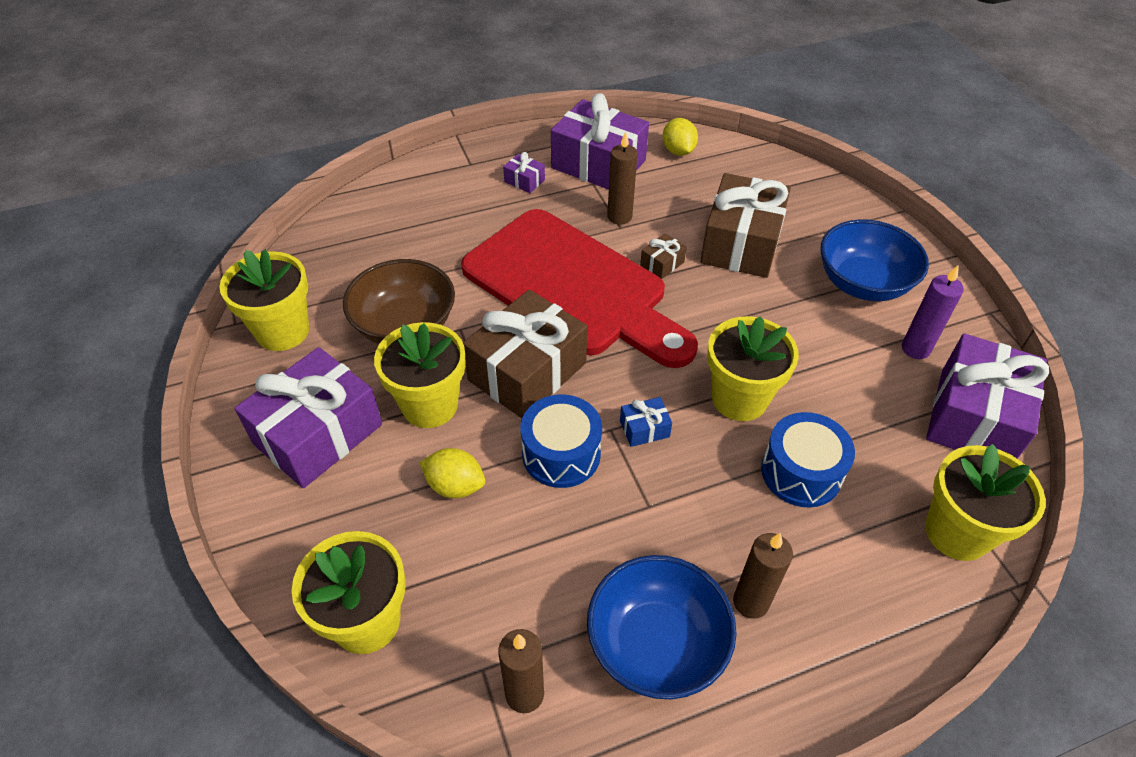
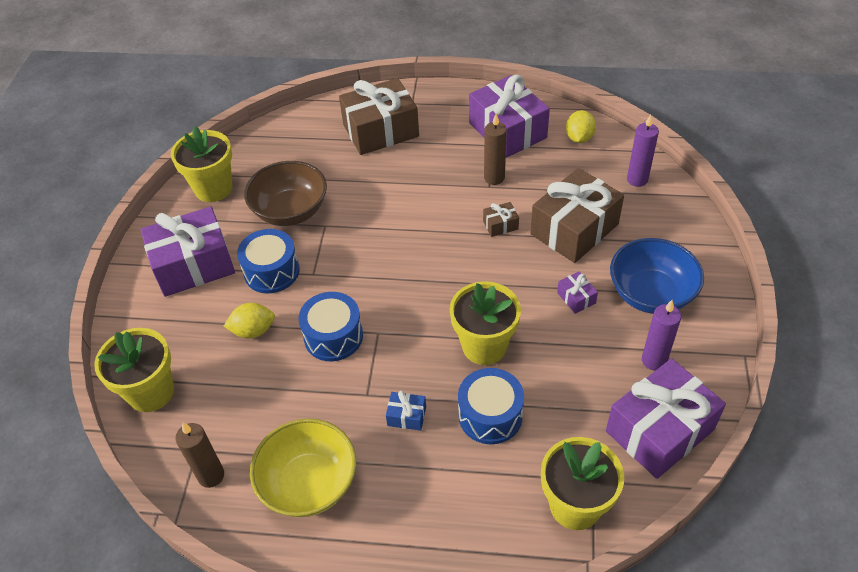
camera: 30 degrees right, 0 degrees up
yellow flower pot [374,322,466,428] -> blue drum [237,229,300,293]
yellow lemon [420,448,485,498] -> yellow lemon turned 60 degrees counterclockwise [224,303,275,339]
red cutting board [461,209,698,368] -> none
brown gift [463,289,588,418] -> brown gift moved to [339,78,419,155]
purple gift [503,152,545,193] -> purple gift moved to [557,271,598,314]
blue bowl [587,555,737,699] -> yellow bowl [250,418,356,517]
blue gift [620,397,672,447] -> blue gift moved to [386,391,426,431]
brown candle [733,533,793,619] -> none
none -> purple candle [627,115,659,187]

